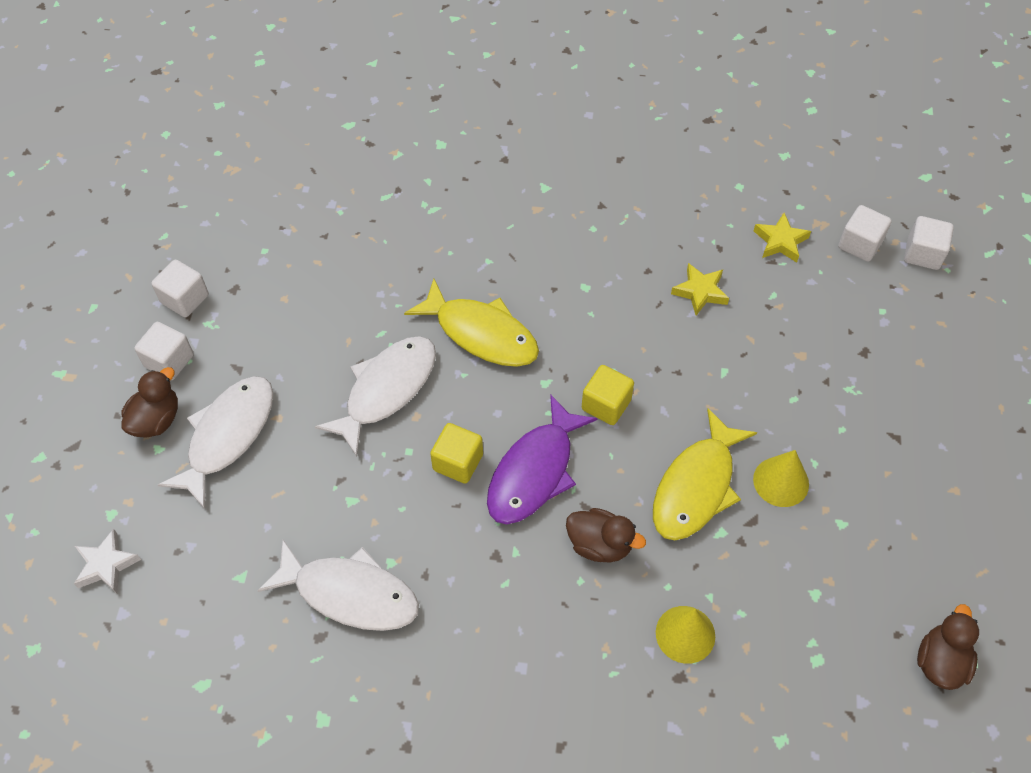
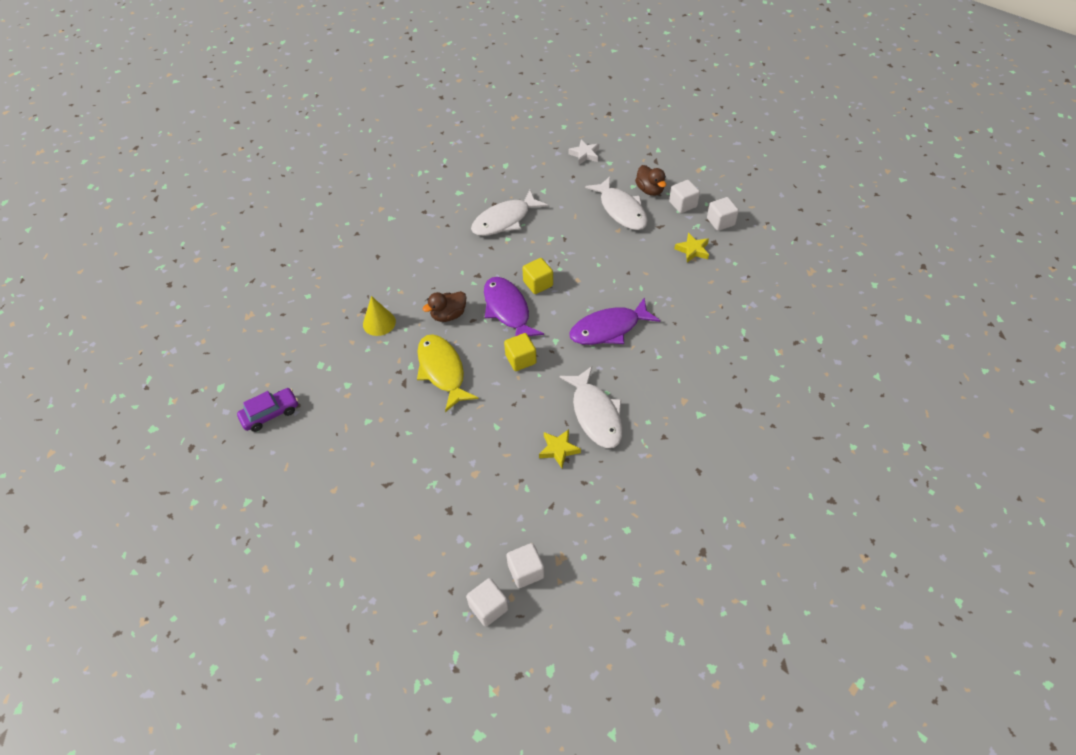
camera: 125 degrees right, 5 degrees down
white fish [315,336,436,457] -> white fish moved to [559,366,623,448]
yellow fish [404,279,539,367] -> purple fish [569,298,660,345]
yellow cone [753,450,809,507] -> none
yellow star [754,213,811,263] -> yellow star moved to [674,233,709,263]
brown duck [917,604,979,690] -> purple car [237,388,298,432]

